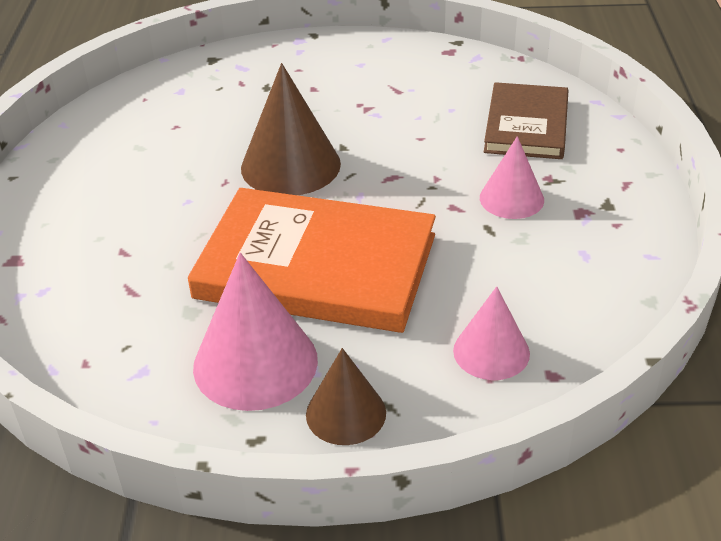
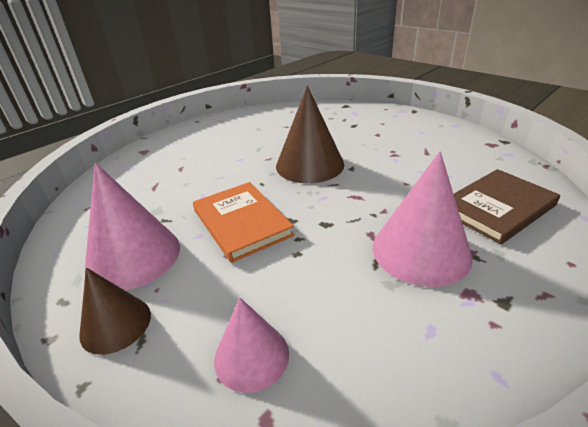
camera: 45 degrees right, 5 degrees down
orange book [188,188,436,333] -> orange book [193,182,295,263], size x0.60
pink cone [480,136,544,219] -> pink cone [373,151,473,287], size x1.63

